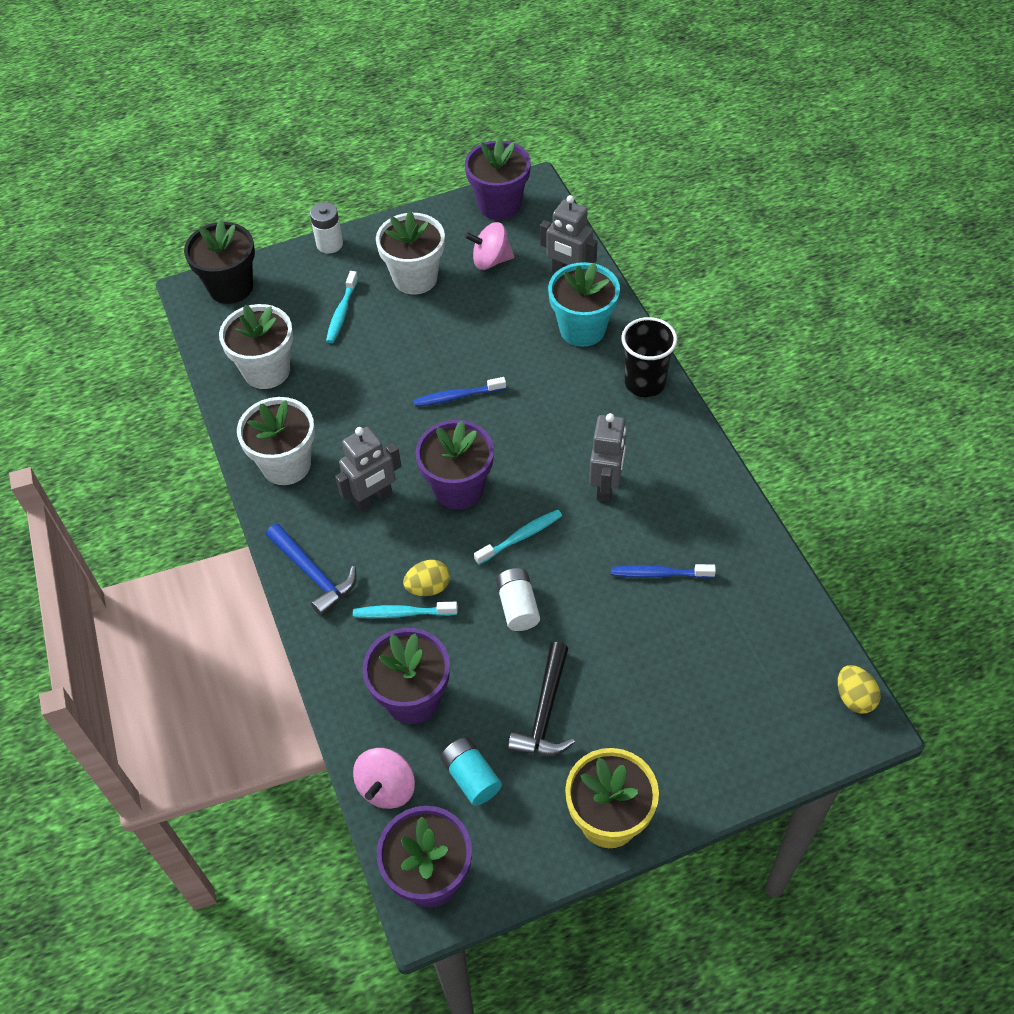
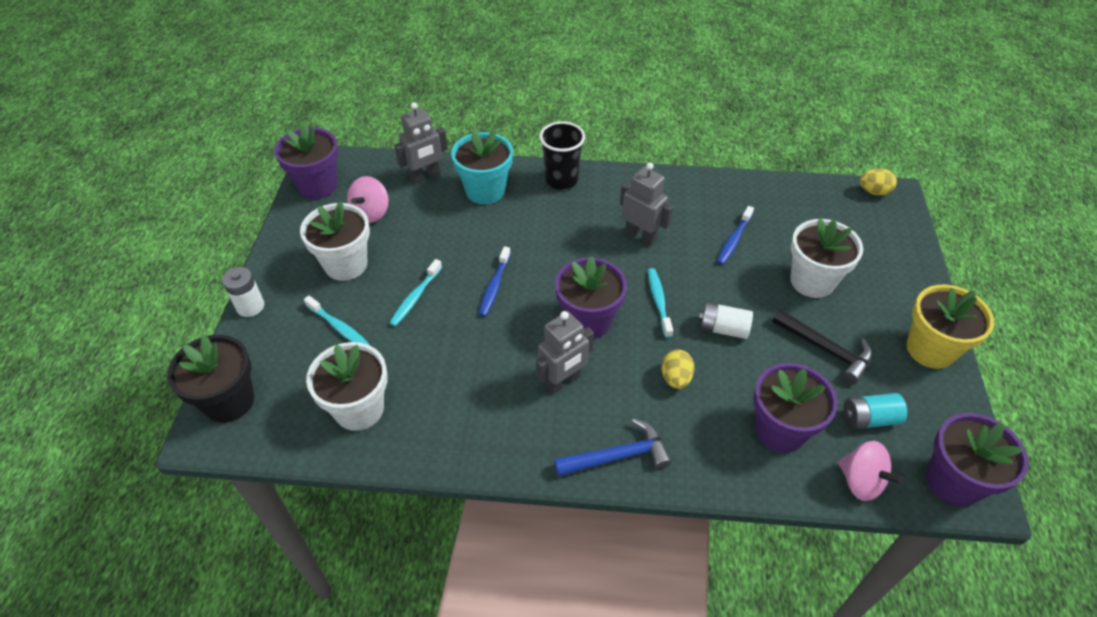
camera: 65 degrees left, 5 degrees down
white flower pot [237,397,315,485] -> white flower pot moved to [790,218,863,298]
grey robot [335,427,401,512] -> grey robot turned 60 degrees clockwise [536,311,594,395]
turquoise toothbrush [353,602,458,618] -> turquoise toothbrush moved to [389,259,442,326]

